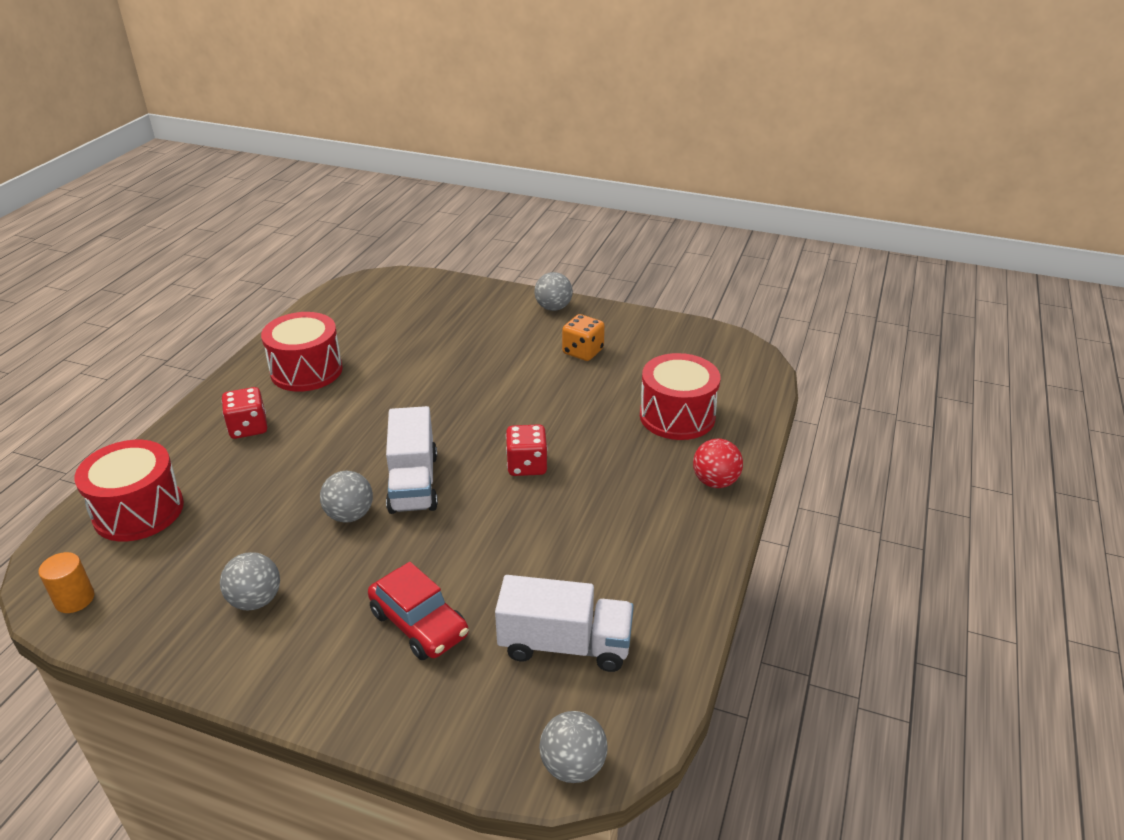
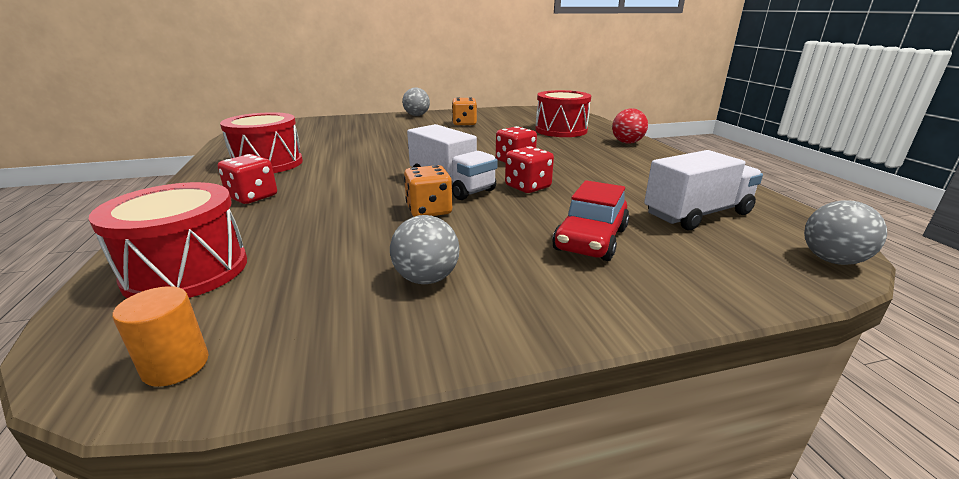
camera: 35 degrees left, 10 degrees down
grey ball [320,471,373,523] -> orange dice [404,165,452,217]
red car [368,562,468,660] -> red car turned 105 degrees clockwise [552,180,629,261]
none -> red dice [505,146,554,193]

